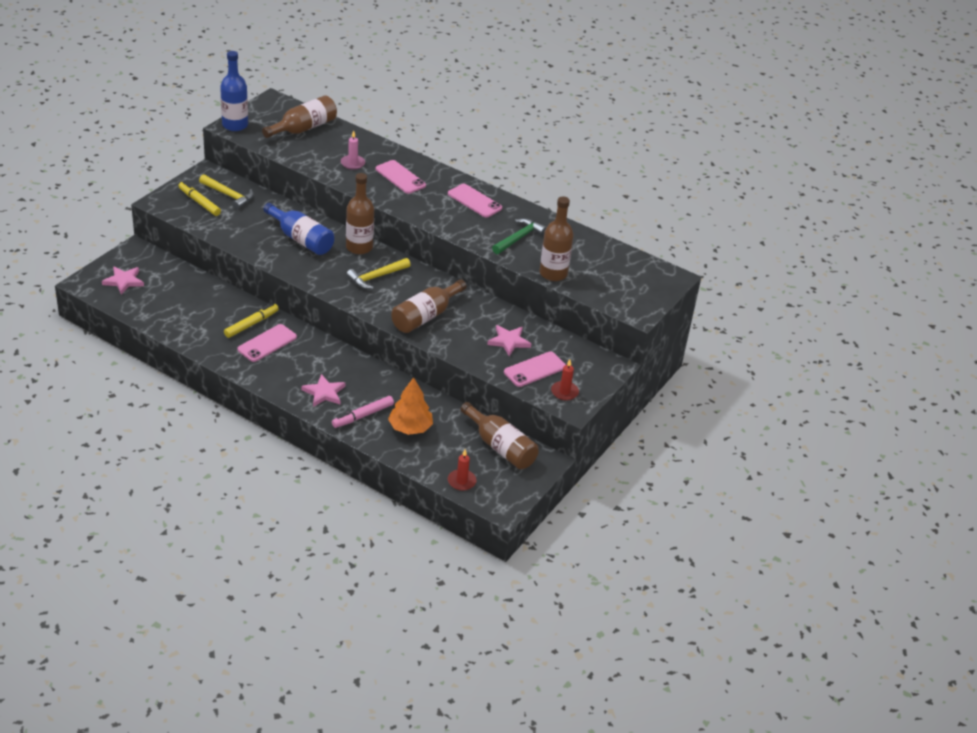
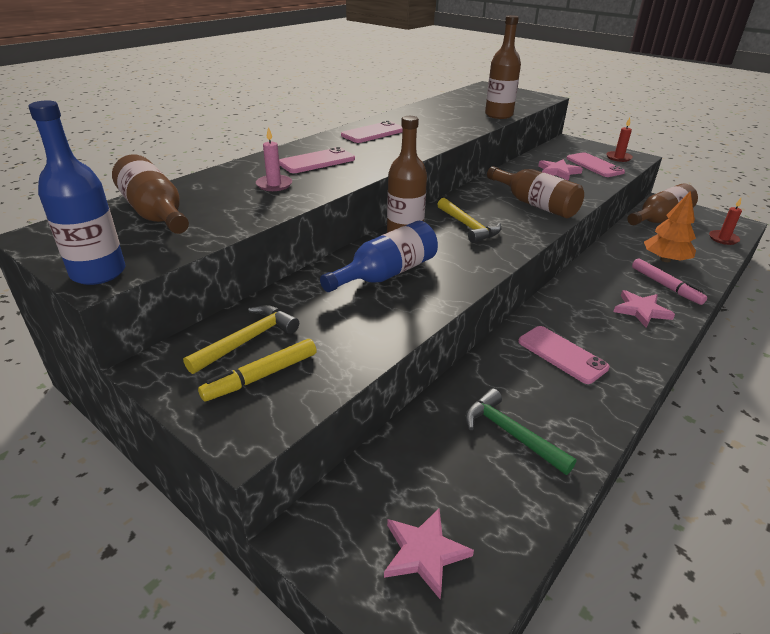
camera: 80 degrees left, 5 degrees down
yellow marker [224,303,279,338] -> none
green hammer [492,218,547,254] -> green hammer moved to [465,389,577,475]

